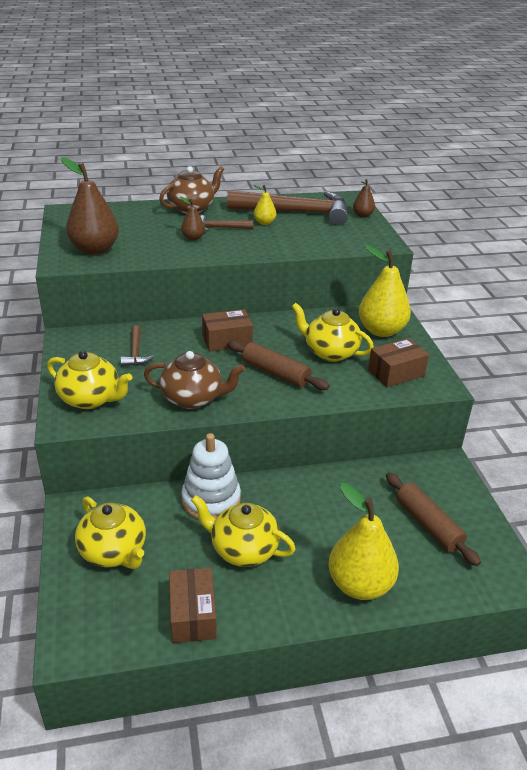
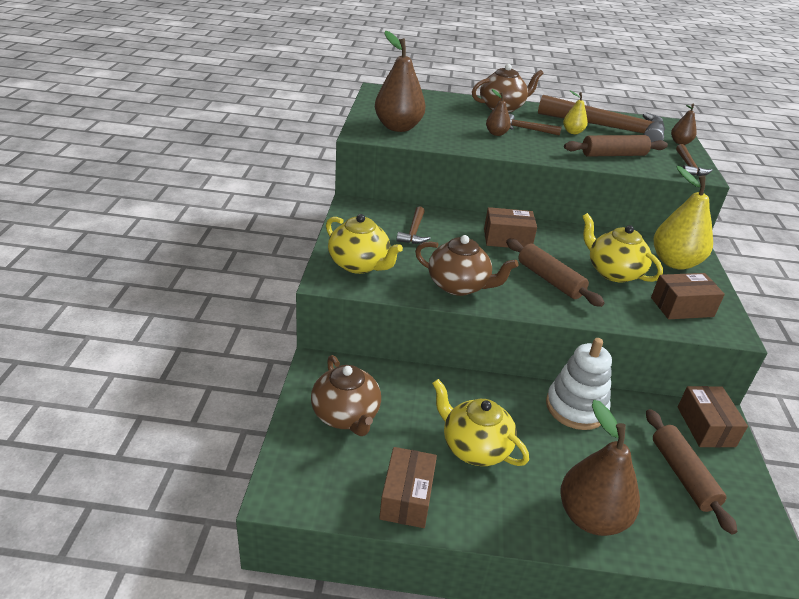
camera: 15 degrees right, 0 degrees up
yellow teapot [75,497,146,569] -> brown teapot [311,355,381,436]
white stacking toy [181,433,241,519] -> white stacking toy moved to [546,338,612,430]
yellow pear [328,483,399,600] -> brown pear [560,400,640,536]
none -> brown rolling pin [564,135,668,157]
none -> brown hammer [676,144,713,176]
none -> brown box [678,386,748,448]

